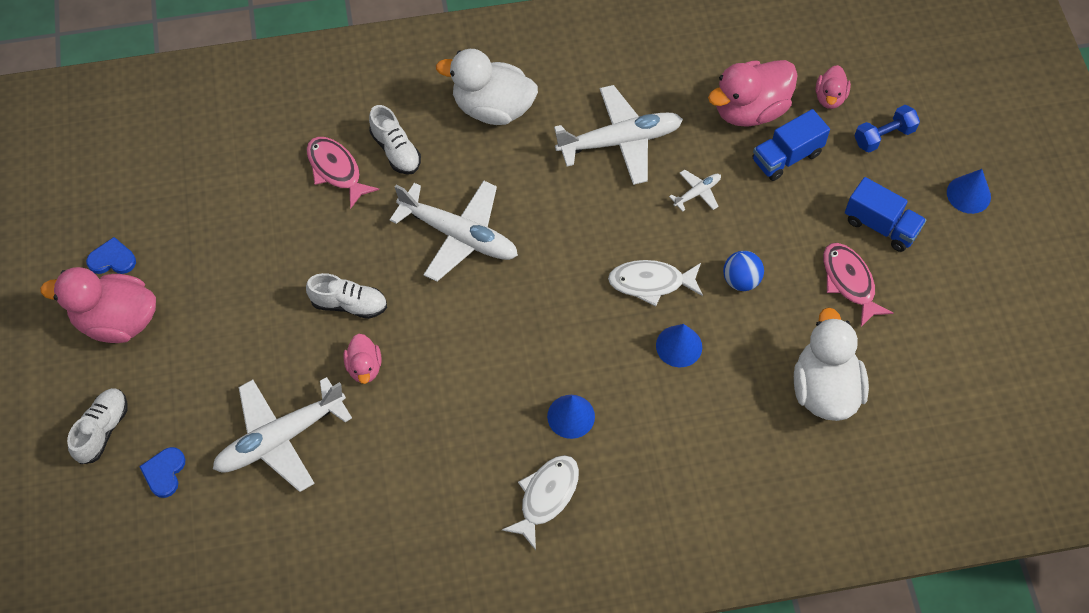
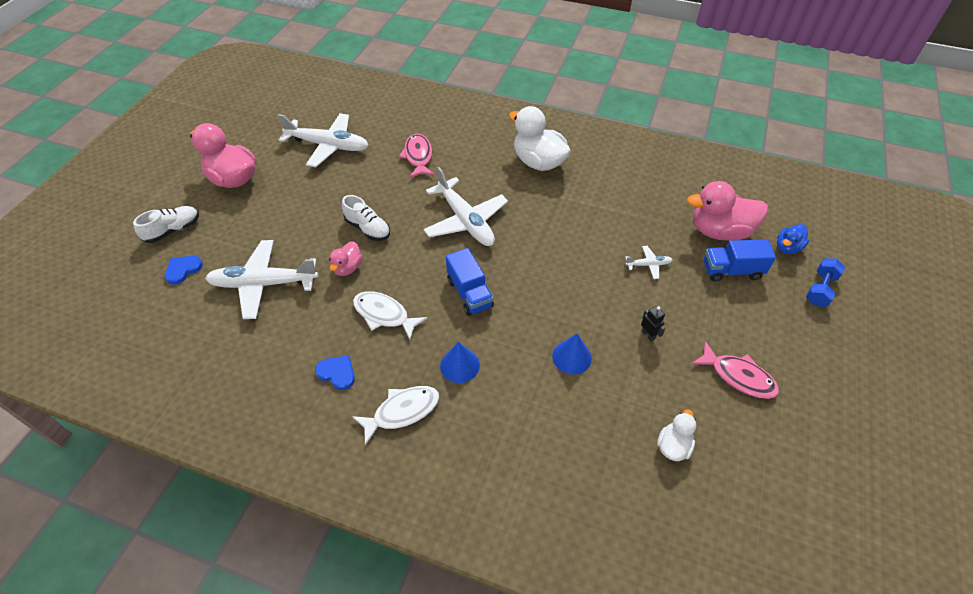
camera: 30 degrees right, 10 degrees down
blue heart [86,237,136,274] -> blue heart moved to [315,355,355,390]
white shoe [369,105,421,175] -> none
white plane [554,85,683,185] -> white plane moved to [278,113,369,167]
white fish [608,260,703,306] -> white fish moved to [353,291,427,340]
blue ball [723,251,764,291] -> black robot [641,306,666,342]
white duck [794,307,869,421] -> white duck [657,409,696,461], size x0.52
pink duck [816,65,851,109] -> blue duck [777,224,809,254]
pink fish [823,243,893,327] -> pink fish turned 120 degrees clockwise [692,341,779,399]
blue truck [845,177,926,252] -> blue truck moved to [446,248,494,316]
blue dumbbell [854,105,920,153] -> blue dumbbell turned 60 degrees counterclockwise [806,258,845,307]
blue cone [947,169,991,214] -> none

